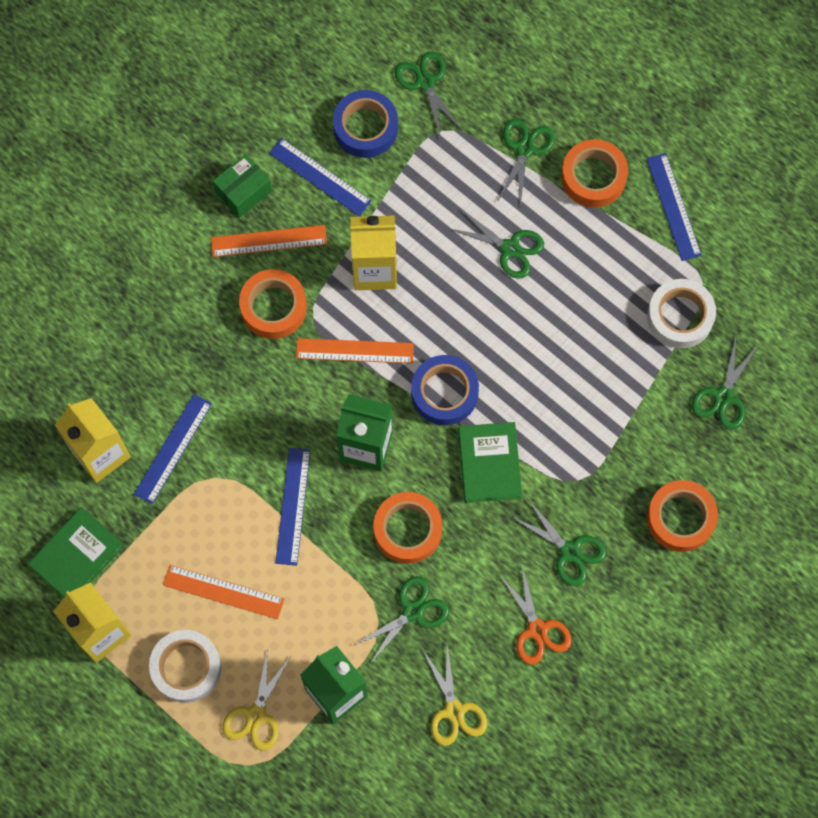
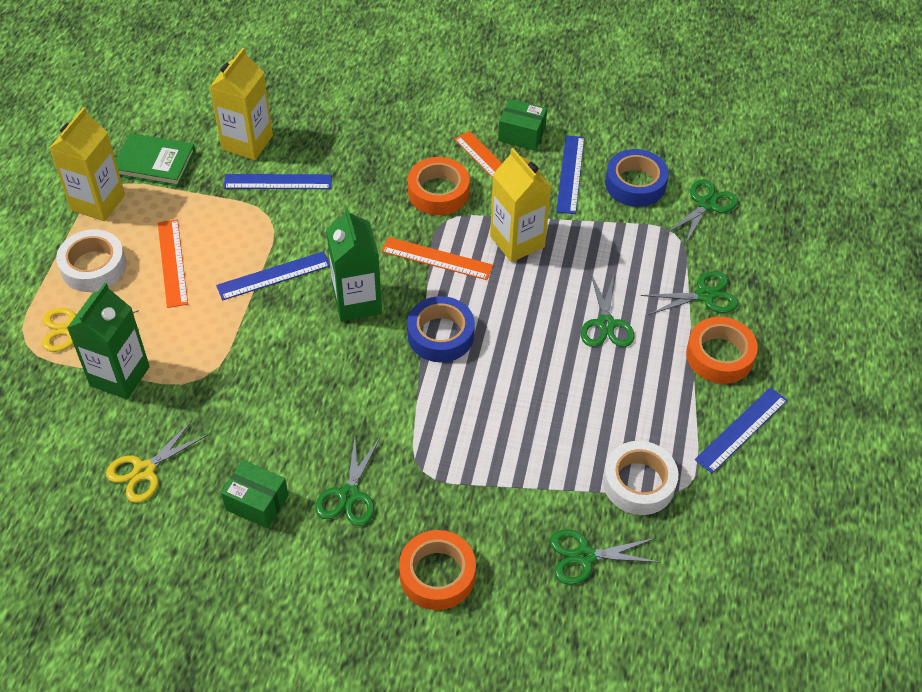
camera: 60 degrees right, 20 degrees down
orange ruler [296,338,414,364] -> orange ruler turned 45 degrees counterclockwise [381,237,493,280]
green scissors [353,576,449,664] -> none
orange tape [374,492,442,564] -> none
green book [458,422,522,503] -> none
orange scissors [499,566,572,665] -> green box [221,460,288,528]

